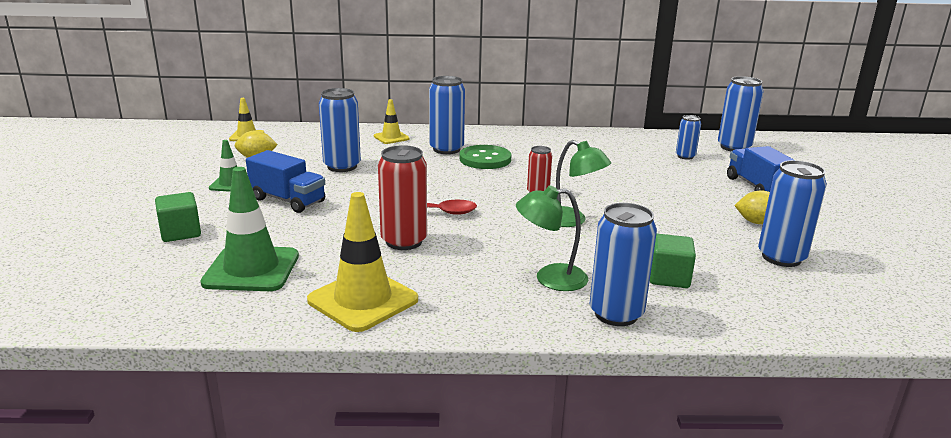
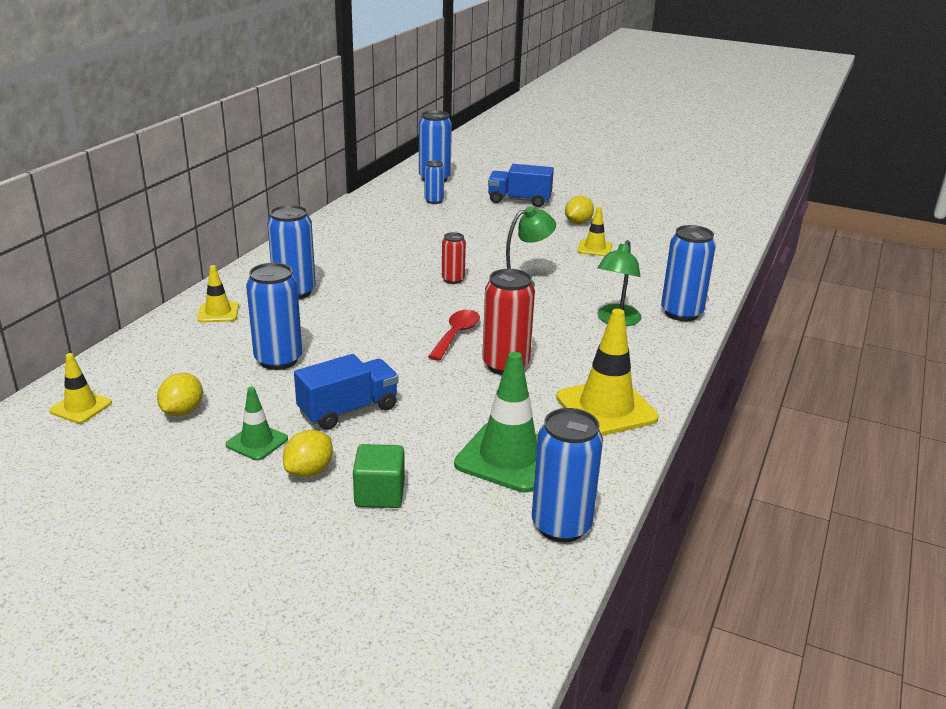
camera: 65 degrees left, 5 degrees up
green button [460,145,511,169] -> none
green cube [650,234,696,288] -> none
blue can [758,160,827,267] -> blue can moved to [532,408,603,542]
none -> yellow lemon [283,430,333,477]
none -> yellow traffic cone [578,207,612,256]

